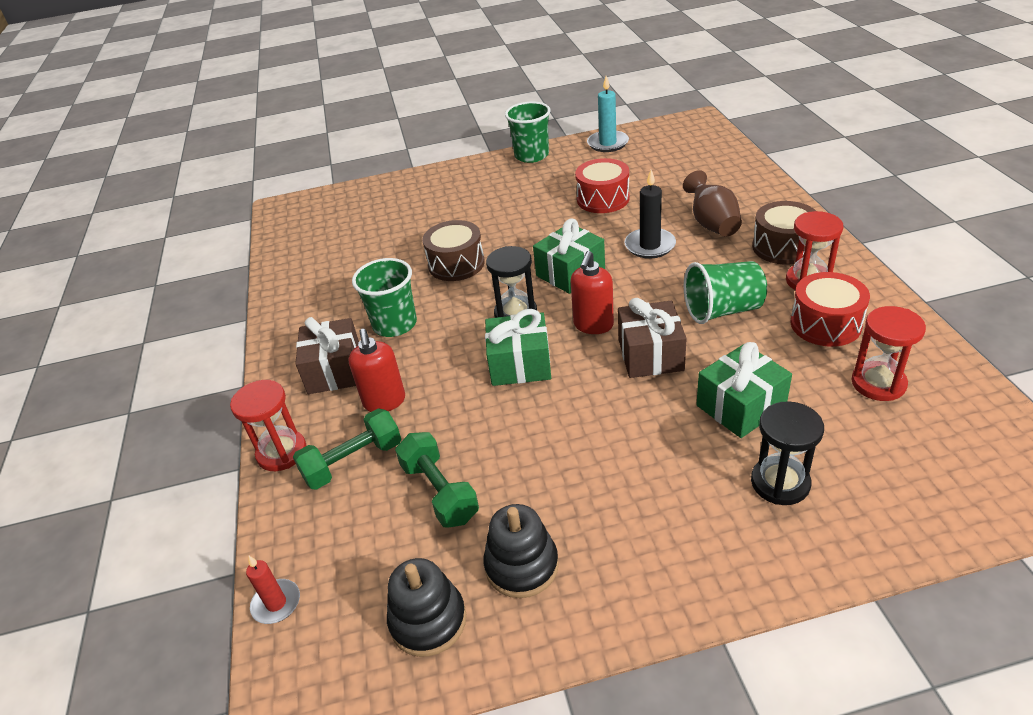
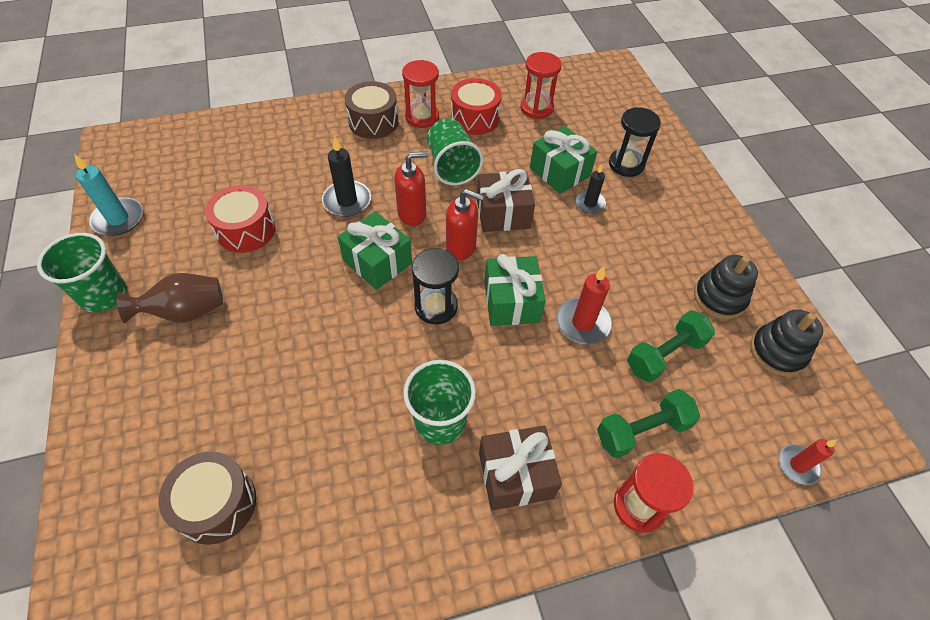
camera: 100 degrees left, 15 degrees up
green dumbbell [293,408,401,490] -> green dumbbell turned 75 degrees counterclockwise [597,389,700,458]
red soap dispenser [349,329,405,412] -> red soap dispenser moved to [394,151,429,226]
brown drum [422,220,485,281] -> brown drum moved to [159,451,256,545]
brown vase [683,170,742,237] -> brown vase moved to [116,273,223,323]
none -> red candle [556,266,612,344]
none -> black candle [575,164,606,214]

